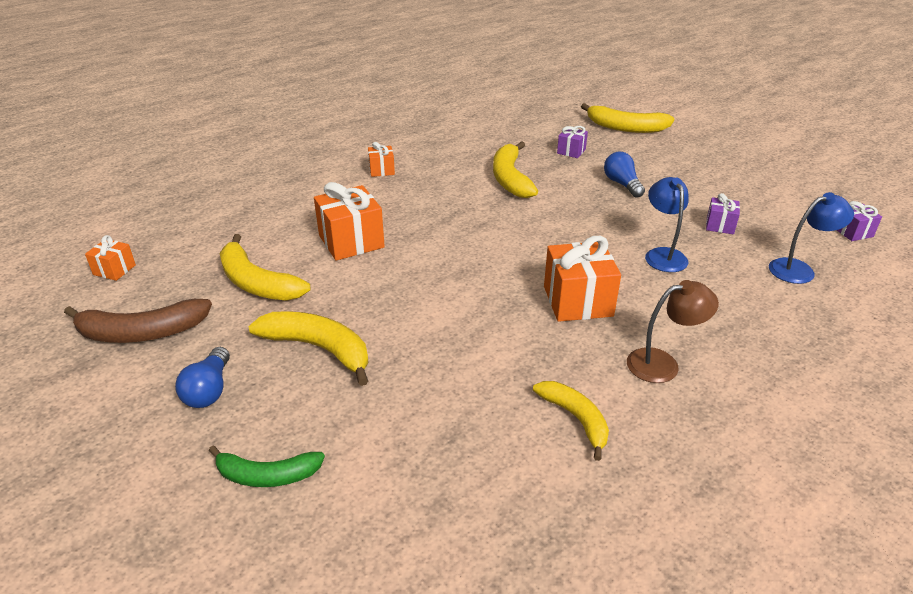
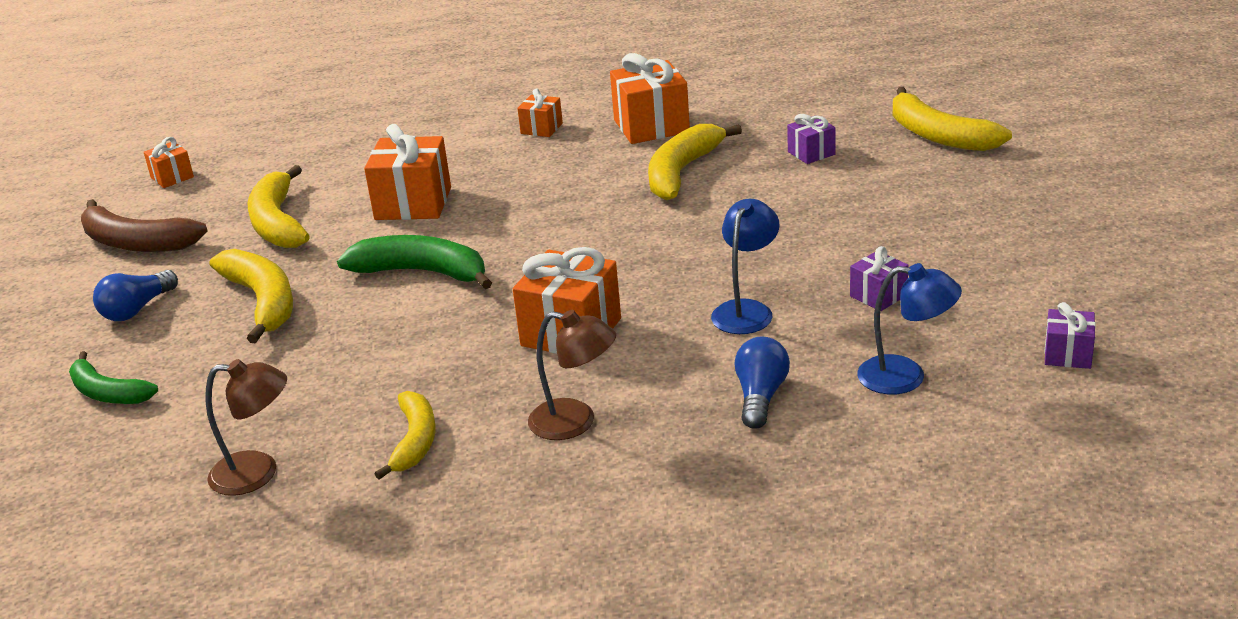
camera: 35 degrees right, 5 degrees down
blue light bulb [604,152,645,198] -> blue light bulb moved to [734,337,790,429]
none -> brown lamp [205,359,287,496]
none -> green banana [337,235,492,289]
none -> orange gift [610,53,690,144]

